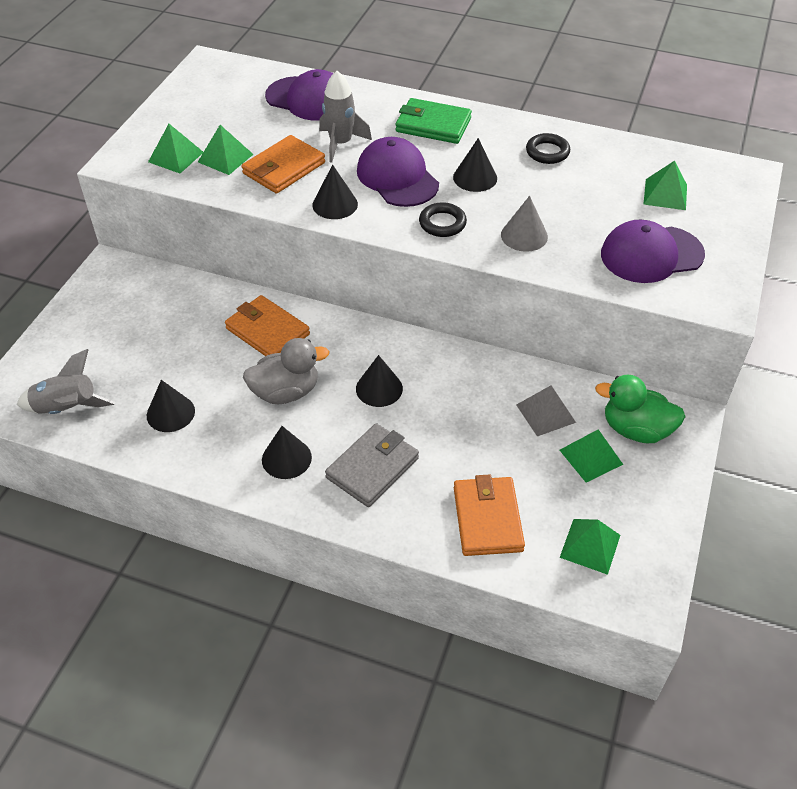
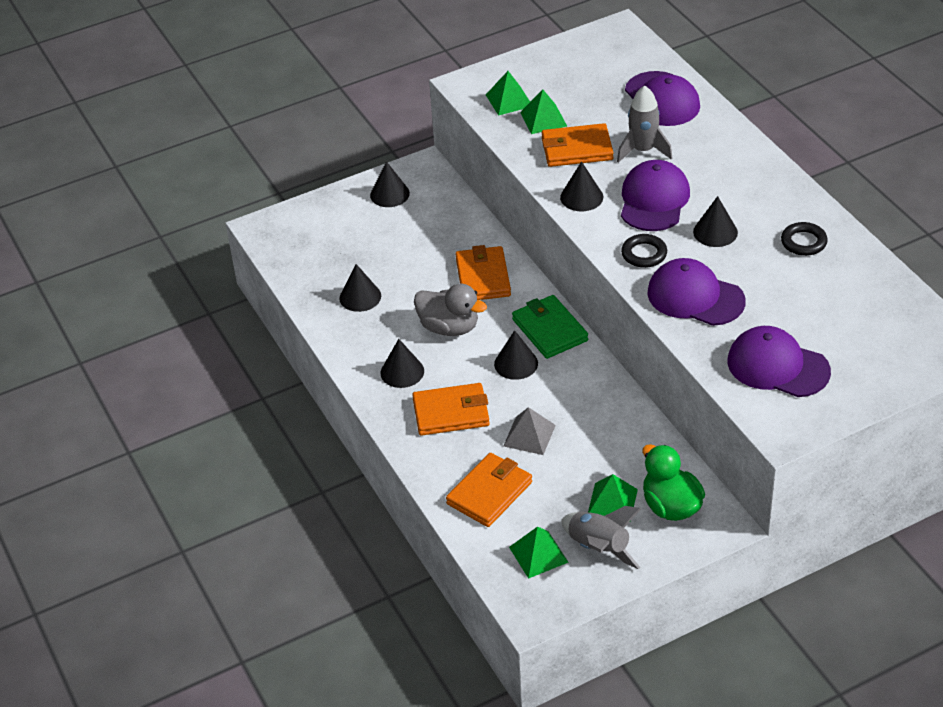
camera: 45 degrees right, 5 degrees down
grey rocket [17,349,115,414] -> grey rocket moved to [561,506,641,569]
grey wallet [325,423,419,507] -> orange wallet [412,383,490,436]
green wallet [395,98,472,144] -> green wallet moved to [512,295,588,359]
grey cone [501,196,548,252] -> purple cap [647,258,746,326]
grey pyramid [517,385,576,436] -> grey pyramid moved to [503,407,556,455]
green pyramid [643,161,687,210] -> none
none -> black cone [370,161,410,207]

